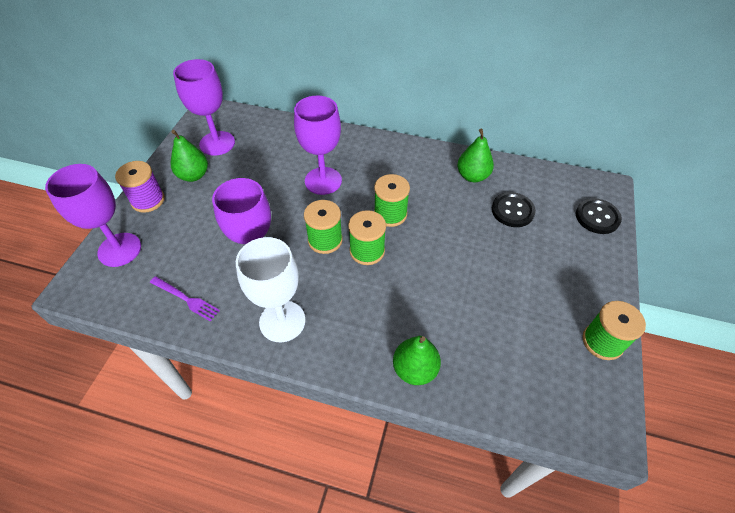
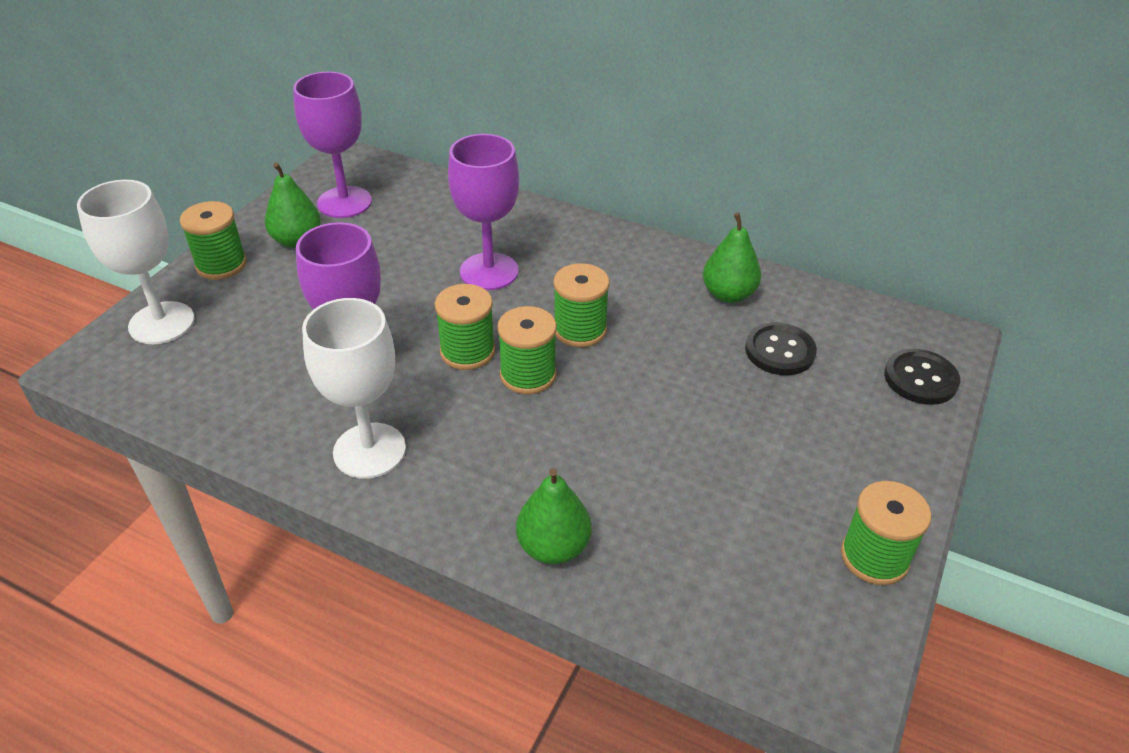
camera: 10 degrees right, 10 degrees down
purple goblet [45,164,141,267] -> white goblet [77,180,195,344]
purple spool [115,161,165,213] -> green spool [180,201,247,280]
purple fork [150,276,220,321] -> none

